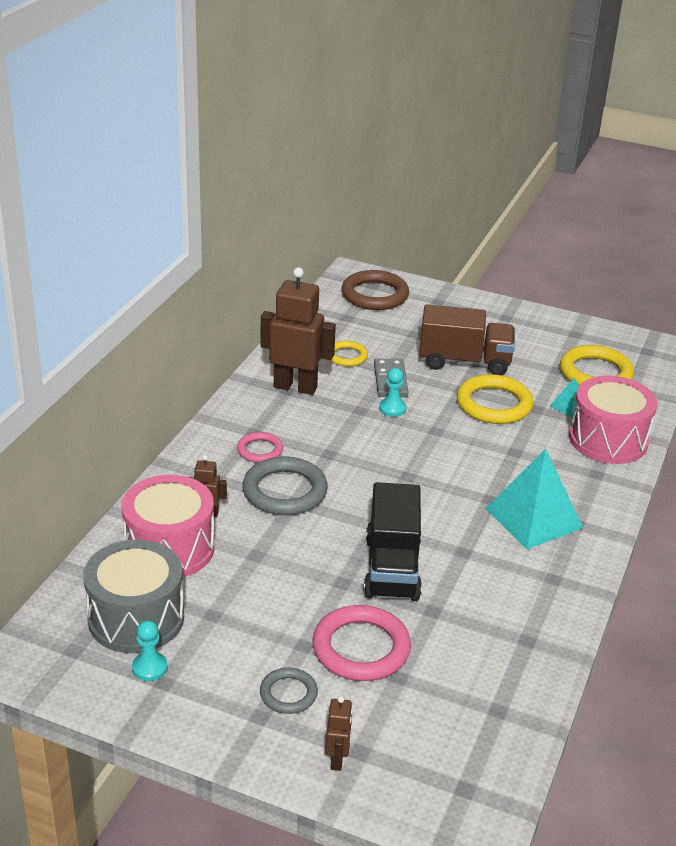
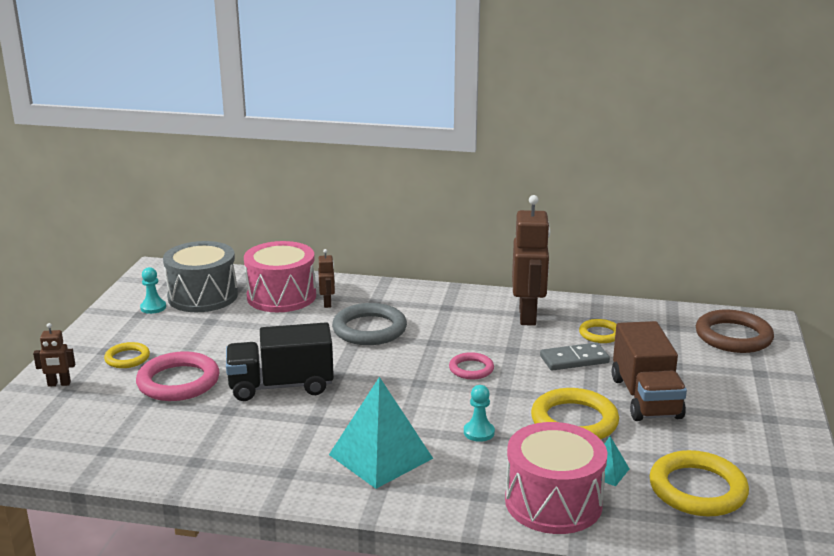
camera: 80 degrees right, 10 degrees down
pink ring [237,432,283,463] -> pink ring moved to [449,352,494,379]
grey ring [260,668,318,714] -> yellow ring [104,342,150,368]
turquoise pawn [379,368,406,417] -> turquoise pawn moved to [464,385,495,442]

